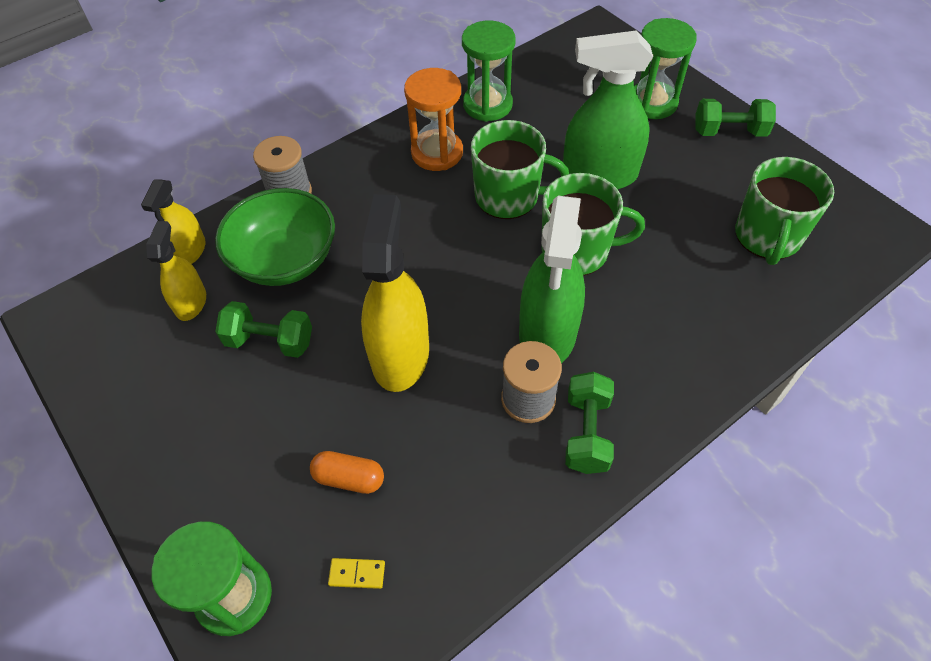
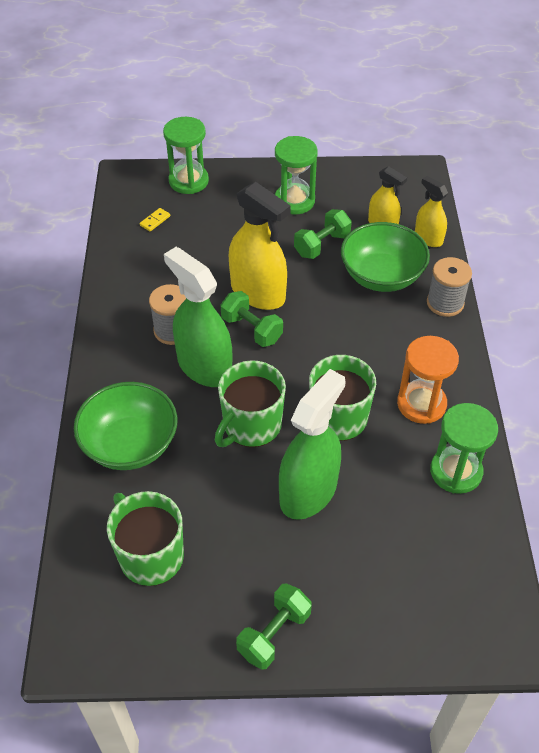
camera: 125 degrees right, 5 degrees down
orange capsule [310,451,384,494] -> none
green dumbbell [565,372,614,474] -> green dumbbell moved to [220,291,283,347]
green hourglass [634,18,697,119] -> green hourglass moved to [275,136,318,215]
none -> green bowl [74,382,177,470]

